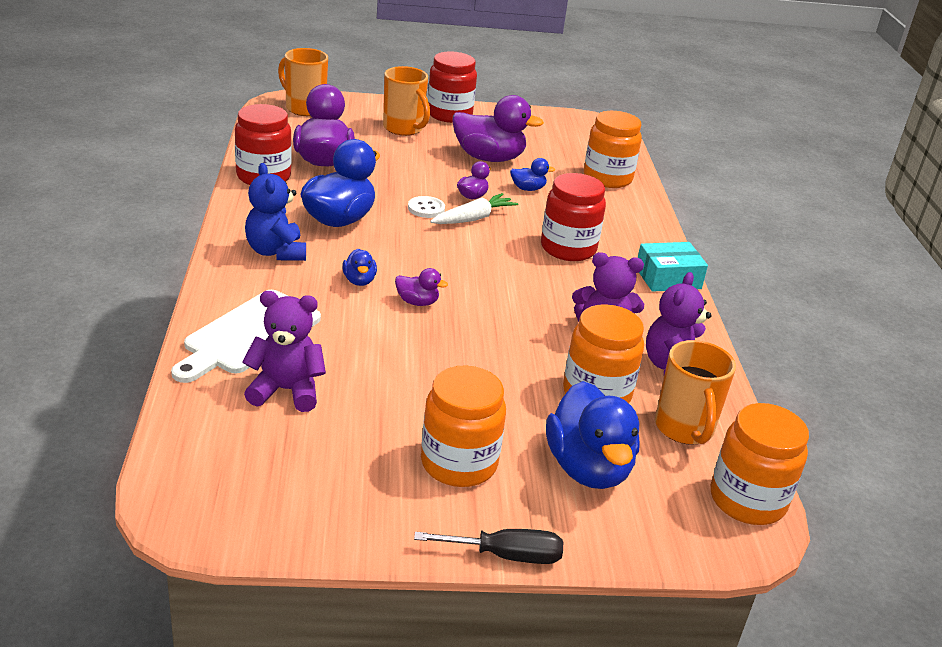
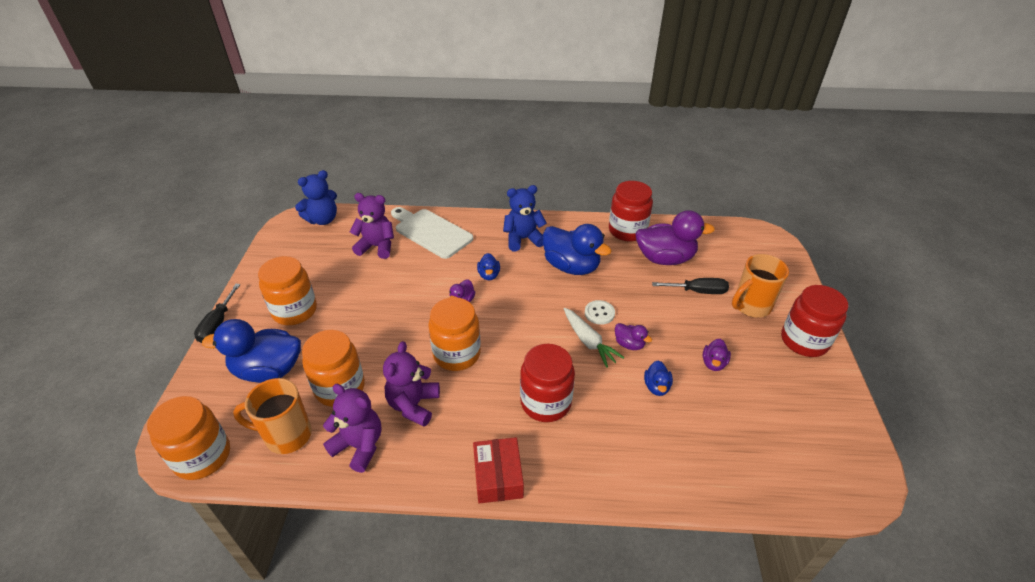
camera: 100 degrees right, 10 degrees up
purple teddy bear [242,291,326,412] -> purple teddy bear turned 90 degrees counterclockwise [350,193,394,259]
orange mug [278,48,328,116] -> none
blue duck [342,249,377,286] -> blue duck turned 90 degrees counterclockwise [477,253,500,280]
purple duck [453,95,544,162] -> purple duck [703,339,731,371], size x0.47
orange jar [584,111,642,188] -> orange jar moved to [428,297,481,371]
turquoise box [638,242,708,292] -> red box [473,437,524,504]
none -> blue teddy bear [295,170,337,225]
none -> black screwdriver [652,278,729,294]

